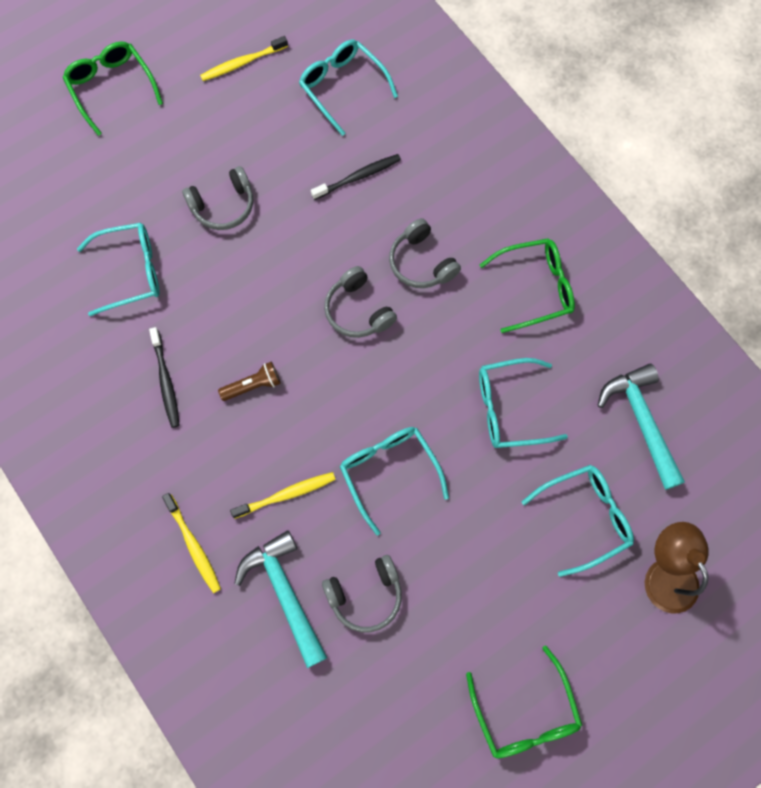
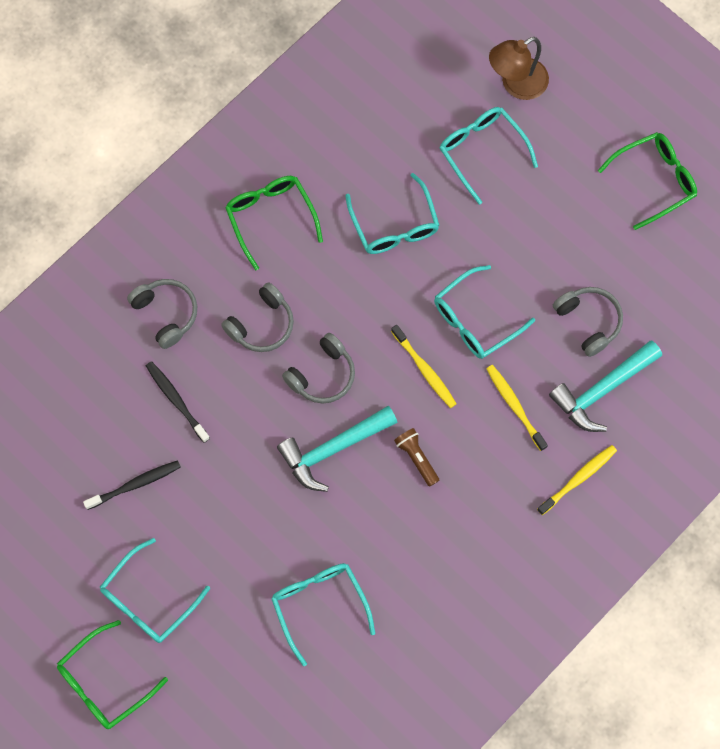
camera: 100 degrees left, 0 degrees up
black toothbrush [149,327,180,428] -> black toothbrush moved to [83,460,181,510]
grey headphones [182,166,253,230] -> grey headphones moved to [127,279,197,349]
yellow toothbrush [200,36,288,81] -> yellow toothbrush moved to [391,325,457,408]
turquoise glasses [299,40,398,136] -> turquoise glasses moved to [100,538,210,643]
turquoise hammer [597,364,685,490] -> turquoise hammer moved to [277,406,398,492]

